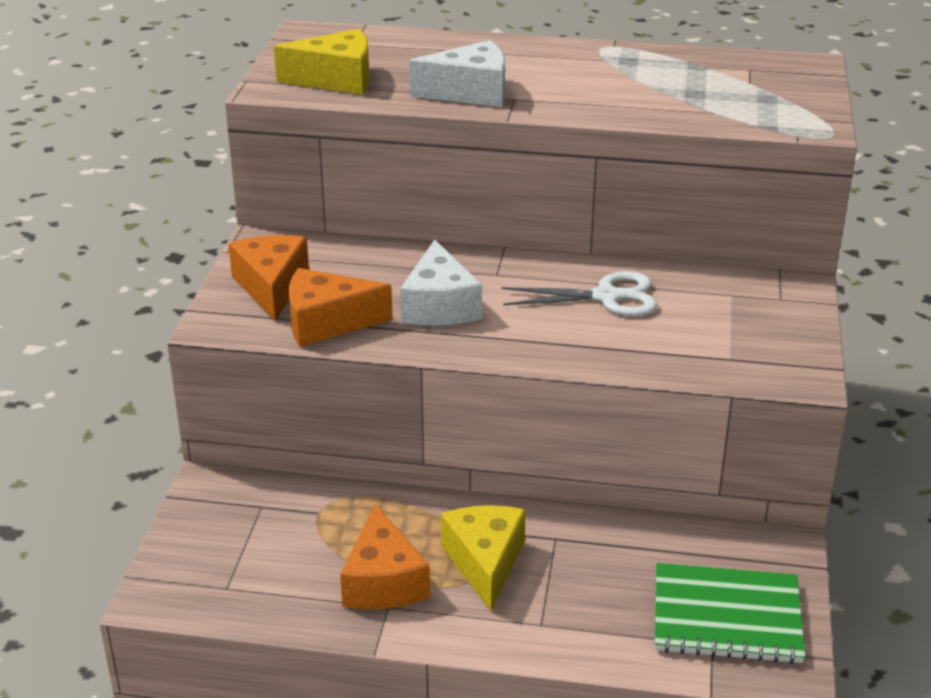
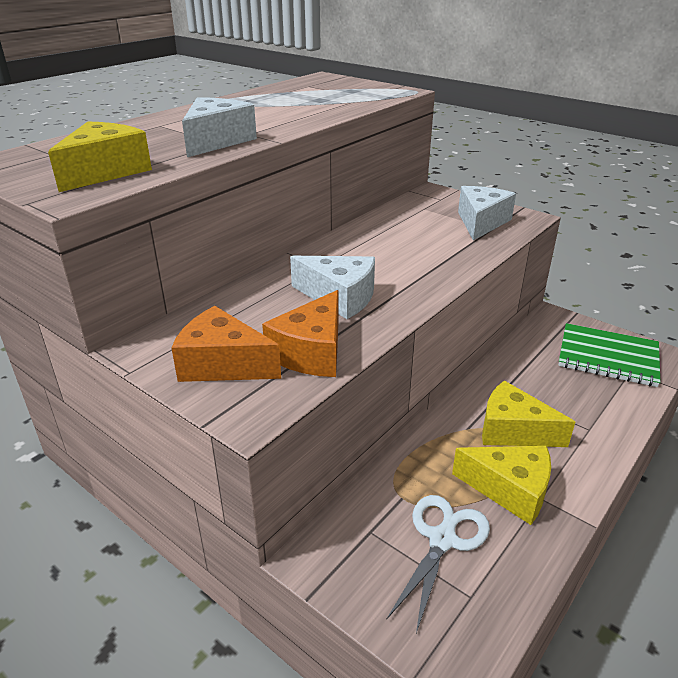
camera: 60 degrees left, 0 degrees up
orange cheese [340,504,430,609] -> yellow cheese [452,446,551,525]
white scissors [502,271,658,316] -> white scissors moved to [387,495,490,633]
green notebook [655,563,805,664] -> green notebook turned 75 degrees clockwise [558,323,661,387]
none -> white cheese [458,186,516,240]

